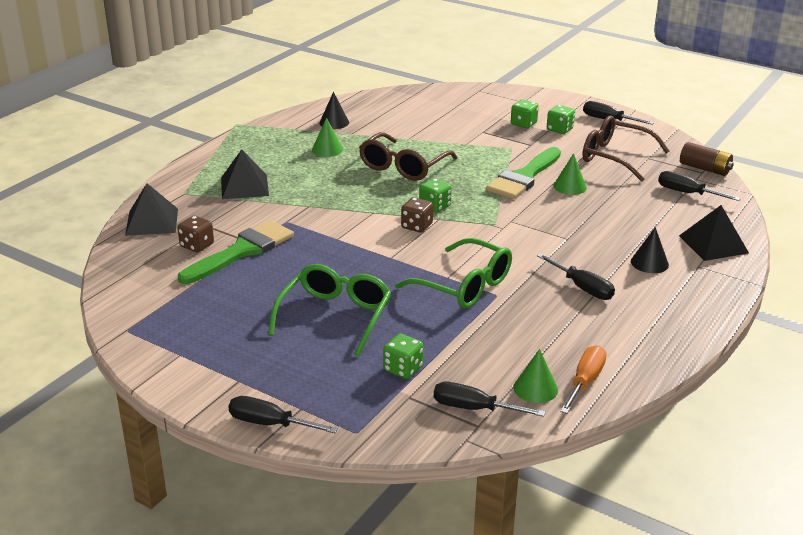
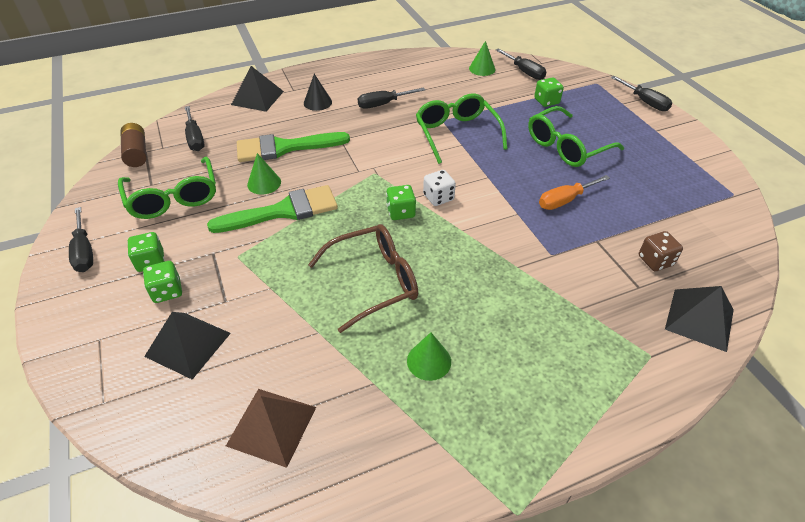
camera: 145 degrees left, 15 degrees up
green brush [178,220,294,284] -> green brush moved to [237,132,350,162]
black pyramid [221,149,269,199] -> black pyramid moved to [144,312,231,379]
black cone [319,92,349,129] -> none
brown dice [401,197,433,233] -> white dice [423,170,456,206]
black screwdriver [537,254,615,300] -> black screwdriver turned 105 degrees counterclockwise [358,87,425,109]
orange screwdriver [560,345,607,414] -> orange screwdriver moved to [539,175,610,210]
brown glasses [582,115,669,182] -> green glasses [118,157,216,219]
none -> brown pyramid [226,389,316,468]

